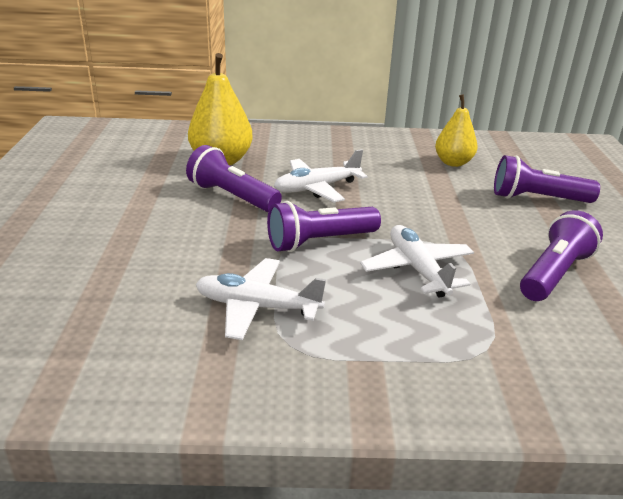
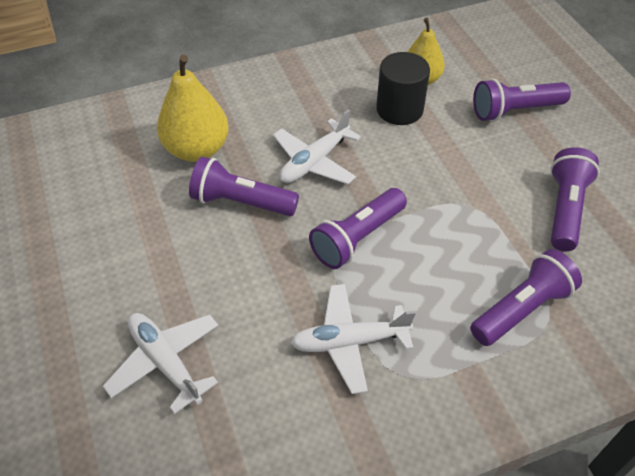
camera: 20 degrees left, 20 degrees up
white plane [360,225,474,298] -> white plane moved to [103,313,218,414]
none -> black cylinder [376,52,430,125]
none -> purple flashlight [470,249,582,346]

